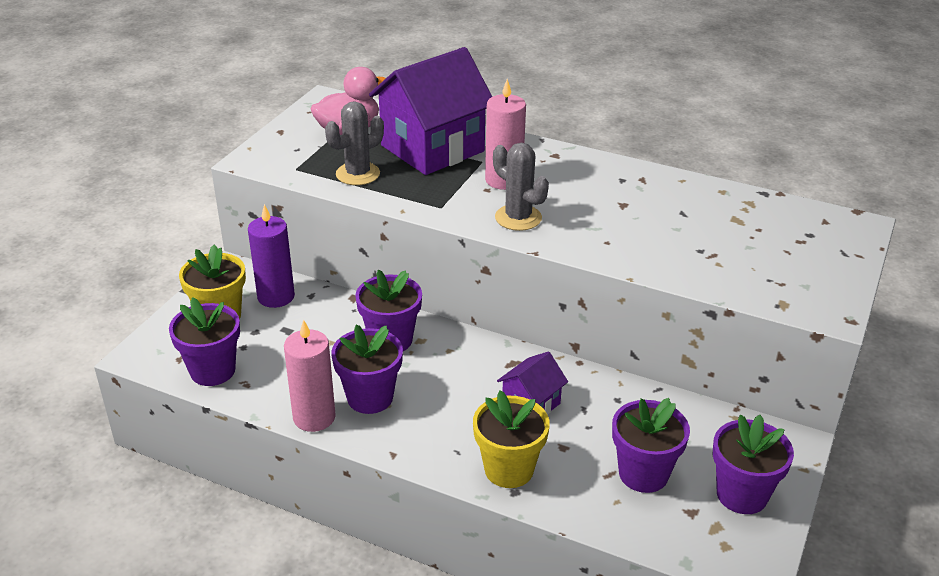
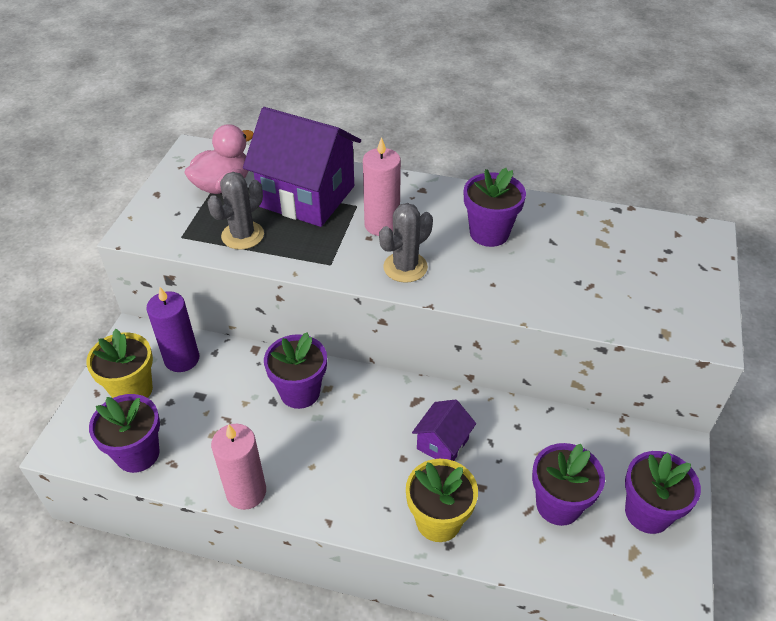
camera: 10 degrees left, 10 degrees up
purple flower pot [331,325,403,414] -> purple flower pot moved to [464,168,526,247]
purple house [369,47,492,175] -> purple house turned 75 degrees clockwise [243,107,361,227]
grey cactus [493,143,549,231] -> grey cactus turned 75 degrees counterclockwise [379,203,433,283]

